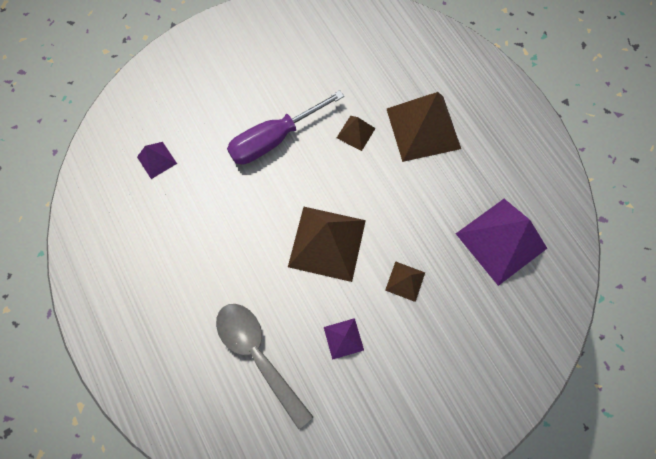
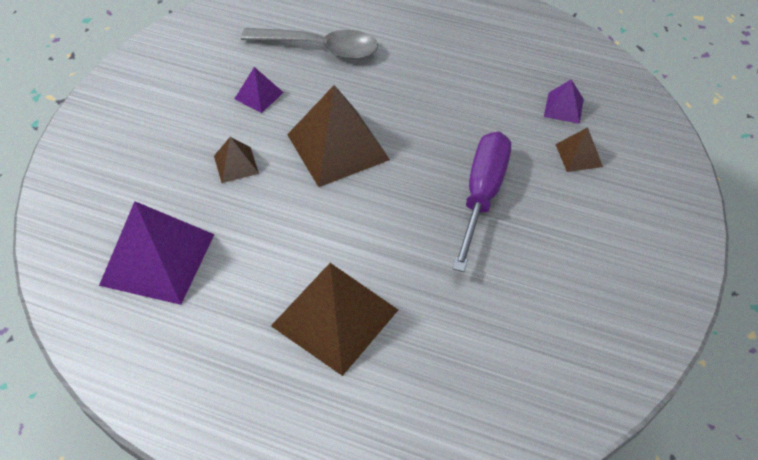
camera: 140 degrees right, 20 degrees down
brown pyramid [337,116,376,151] -> brown pyramid moved to [555,127,603,172]

